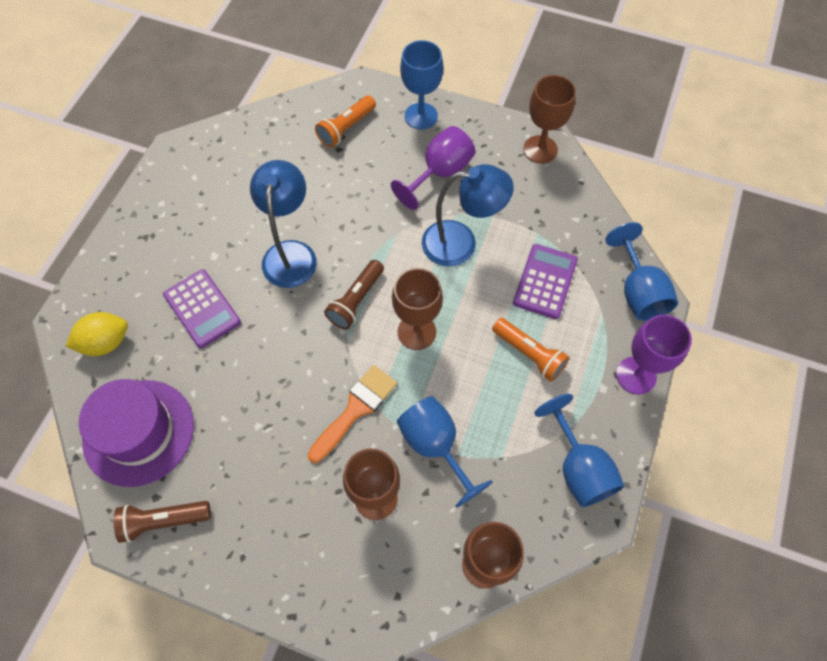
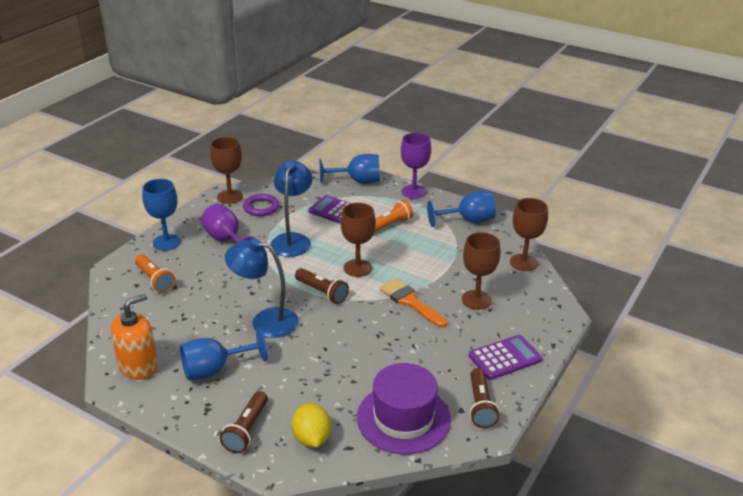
camera: 80 degrees left, 30 degrees down
purple calculator [163,269,241,348] -> purple calculator moved to [468,335,542,380]
blue goblet [397,396,492,508] -> blue goblet moved to [180,328,268,380]
none -> orange soap dispenser [111,294,158,380]
none -> brown flashlight [220,391,268,453]
none -> purple ring [243,194,279,216]

